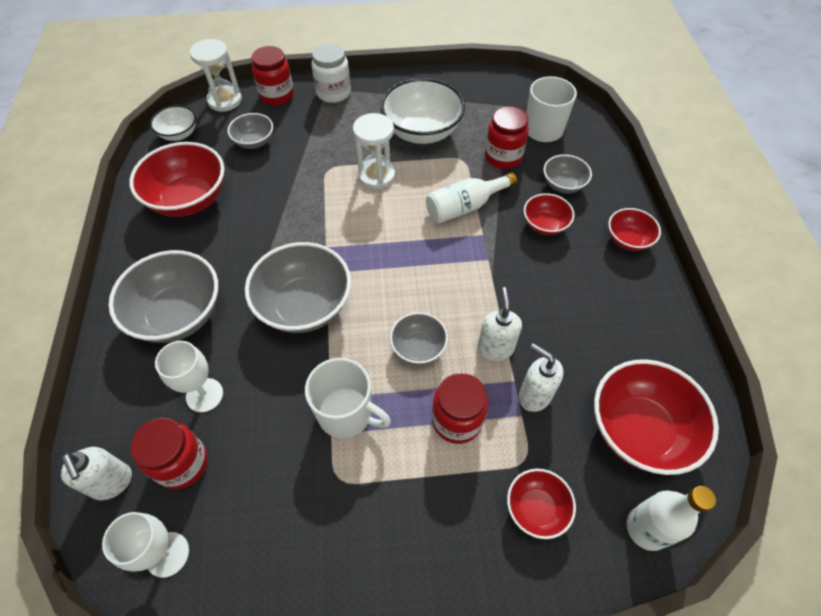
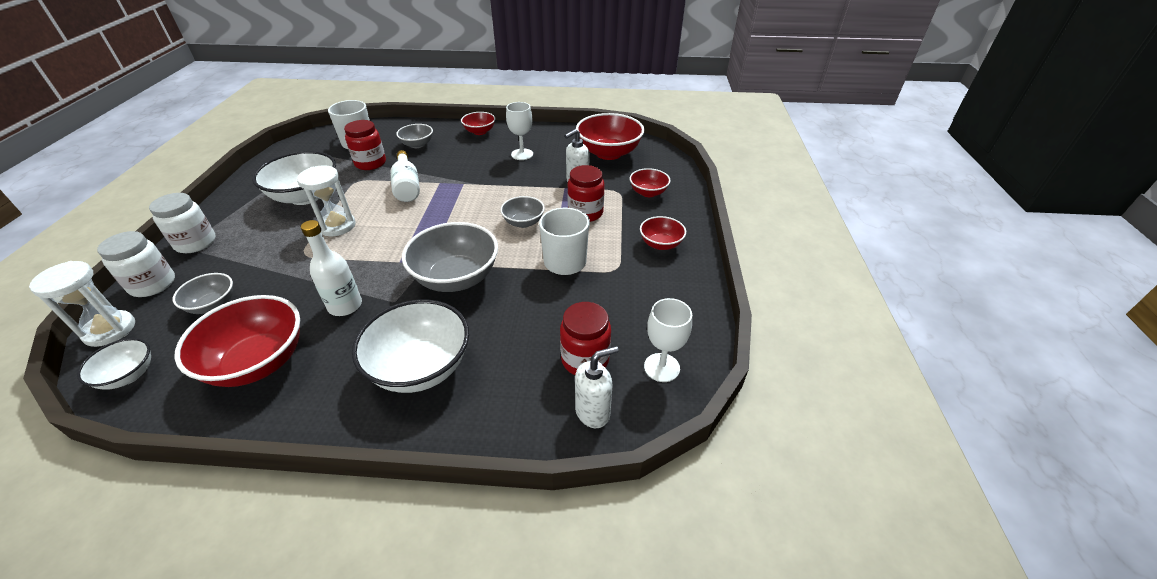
camera: 80 degrees left, 15 degrees down
grey bowl [109,250,218,343] -> white bowl [352,300,469,393]
white goblet [155,341,223,412] -> white goblet moved to [506,102,533,160]
red jar [251,46,294,106] -> white jar [97,231,175,297]
white soap dispenser [478,287,522,361] -> none
red bowl [524,193,574,235] -> red bowl moved to [640,216,686,250]
white bottle [627,486,716,551] -> white bottle moved to [301,220,362,316]

